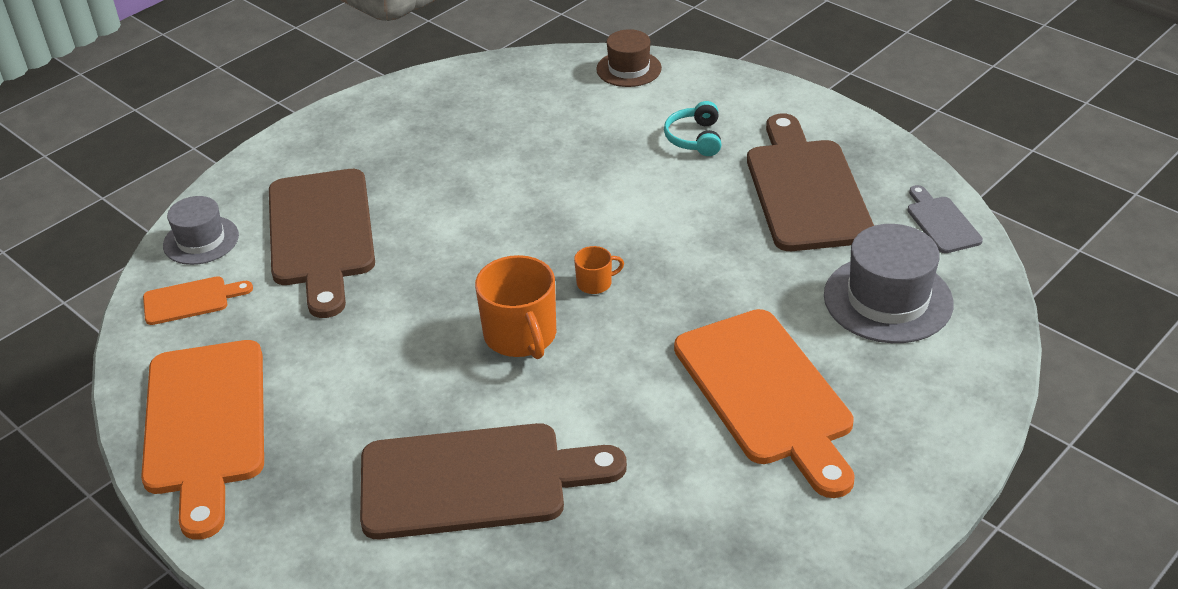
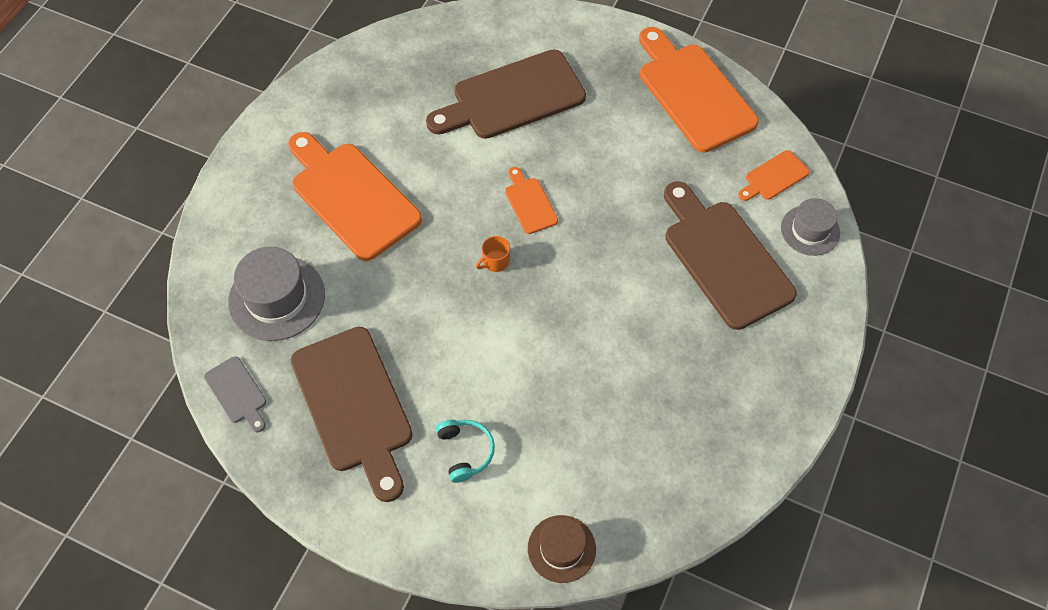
camera: 160 degrees right, 20 degrees up
orange mug [475,255,556,359] -> orange cutting board [505,167,558,234]

